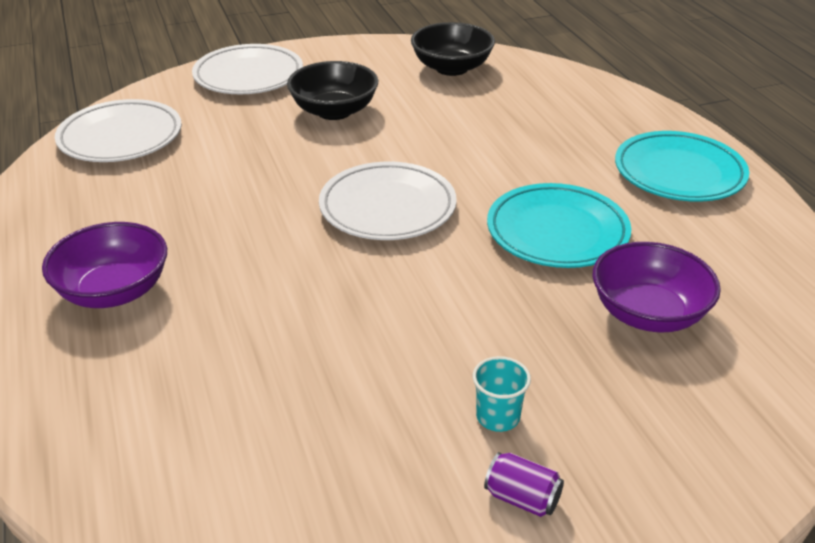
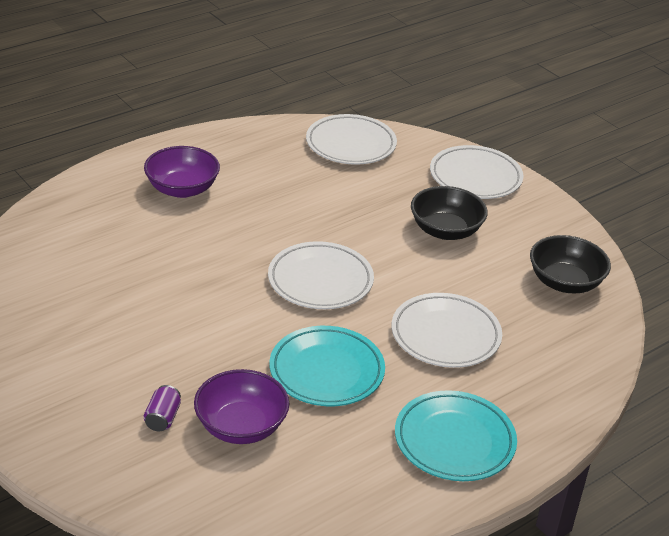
camera: 70 degrees right, 0 degrees up
turquoise cup [473,356,531,432] -> none
purple can [484,452,564,517] -> purple can moved to [144,385,181,432]
none -> white plate [392,293,502,368]

